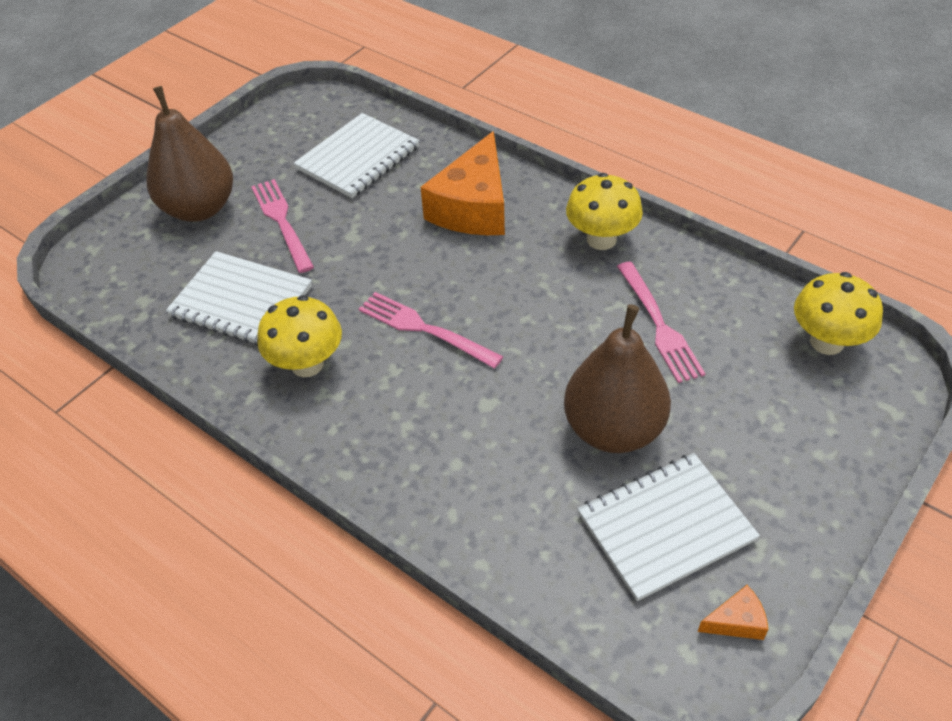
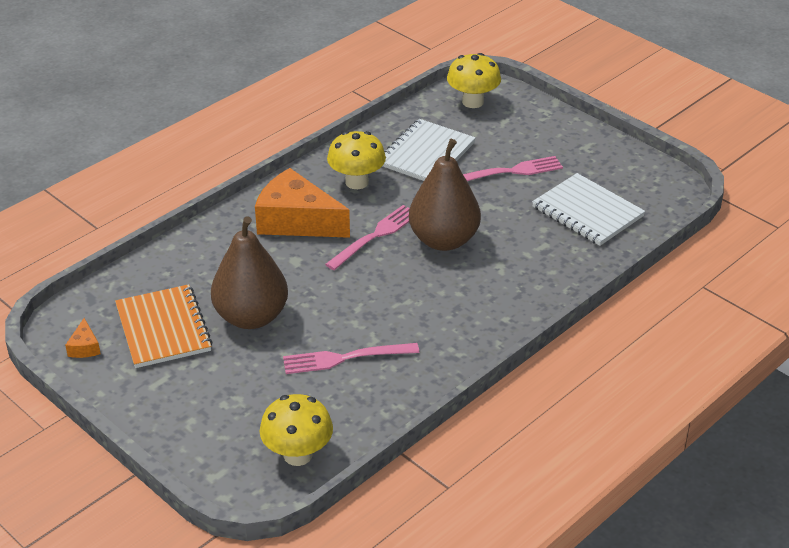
camera: 95 degrees right, 10 degrees down
brown pear [147,86,233,222] -> brown pear moved to [409,139,481,251]
orange cheese [420,131,505,235] -> orange cheese moved to [255,168,350,238]
yellow mushroom [566,173,643,250] -> yellow mushroom moved to [447,53,501,108]
white notebook [577,453,760,601] -> orange notebook [115,284,213,368]

